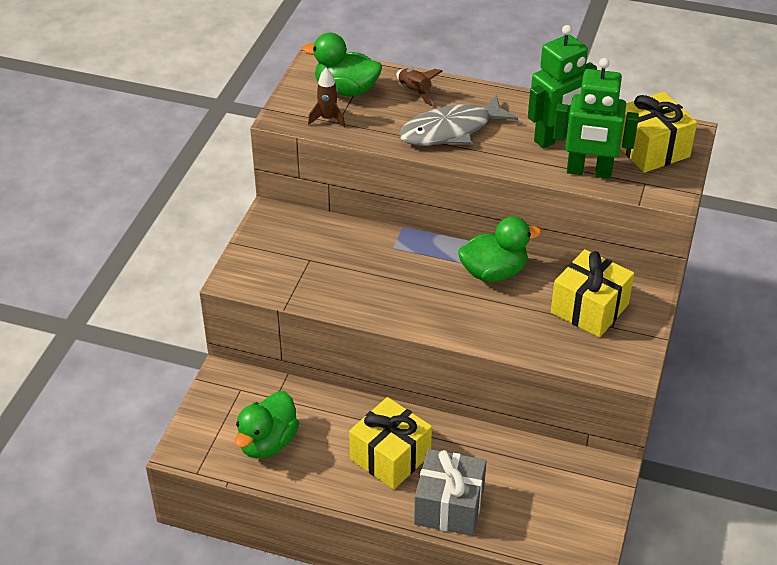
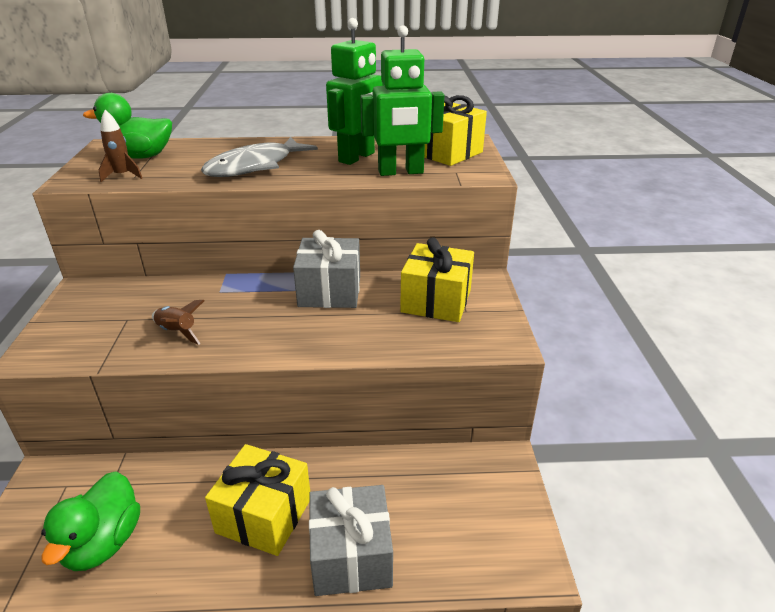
camera: 20 degrees left, 10 degrees down
brown rocket [396,69,443,106] -> brown rocket moved to [152,300,204,345]
green duck [458,217,541,282] -> grey gift [293,230,360,308]

